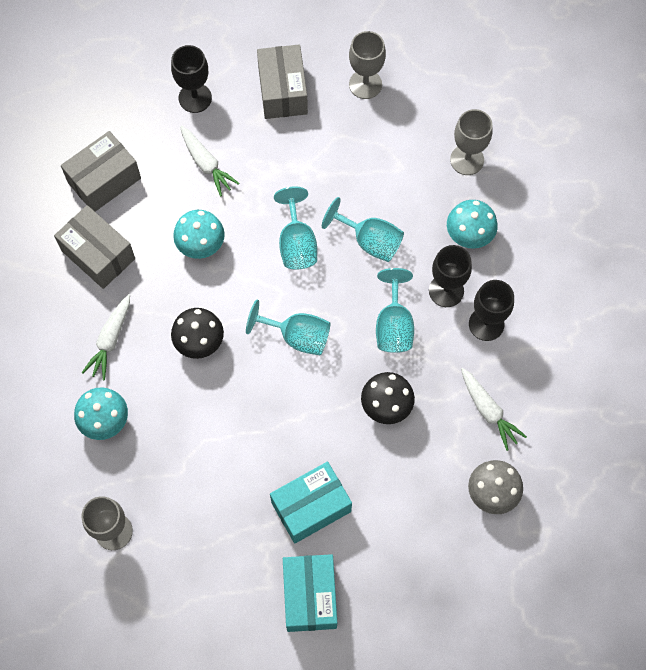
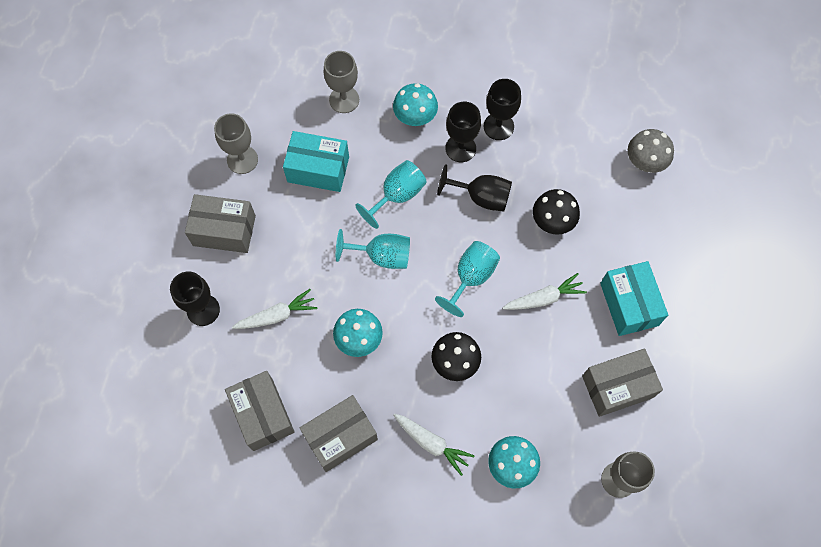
camera: 75 degrees left, 0 degrees up
turquoise box [283,554,337,632] -> turquoise box moved to [283,131,349,192]
turquoise goblet [376,268,414,353] -> black goblet [437,164,512,212]
white carrot [461,368,527,451] -> white carrot moved to [502,273,587,310]
none -> grey box [582,348,663,417]

